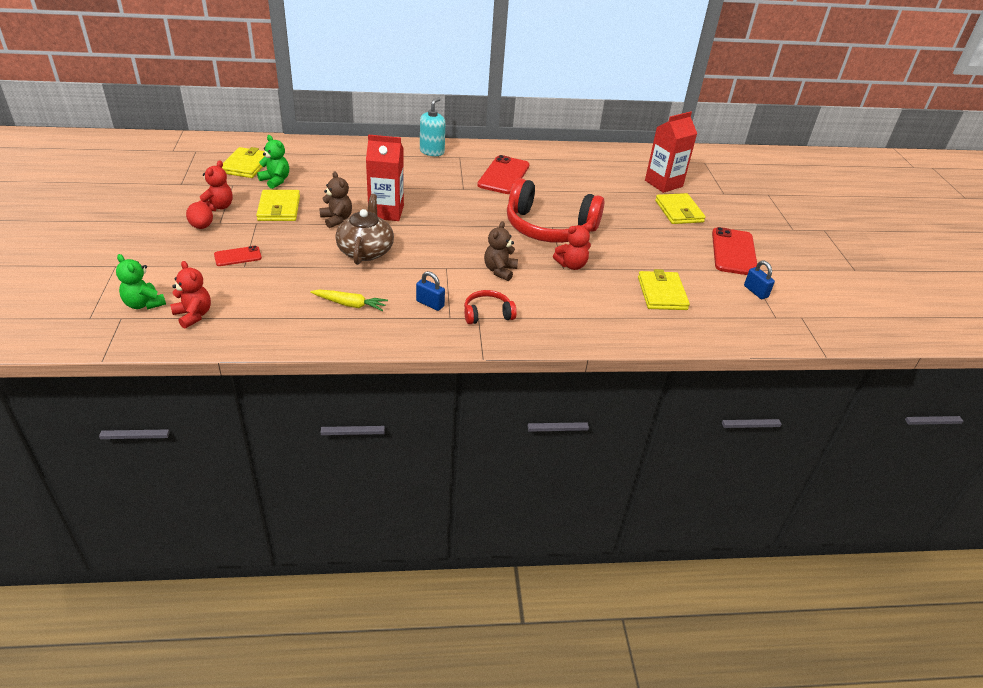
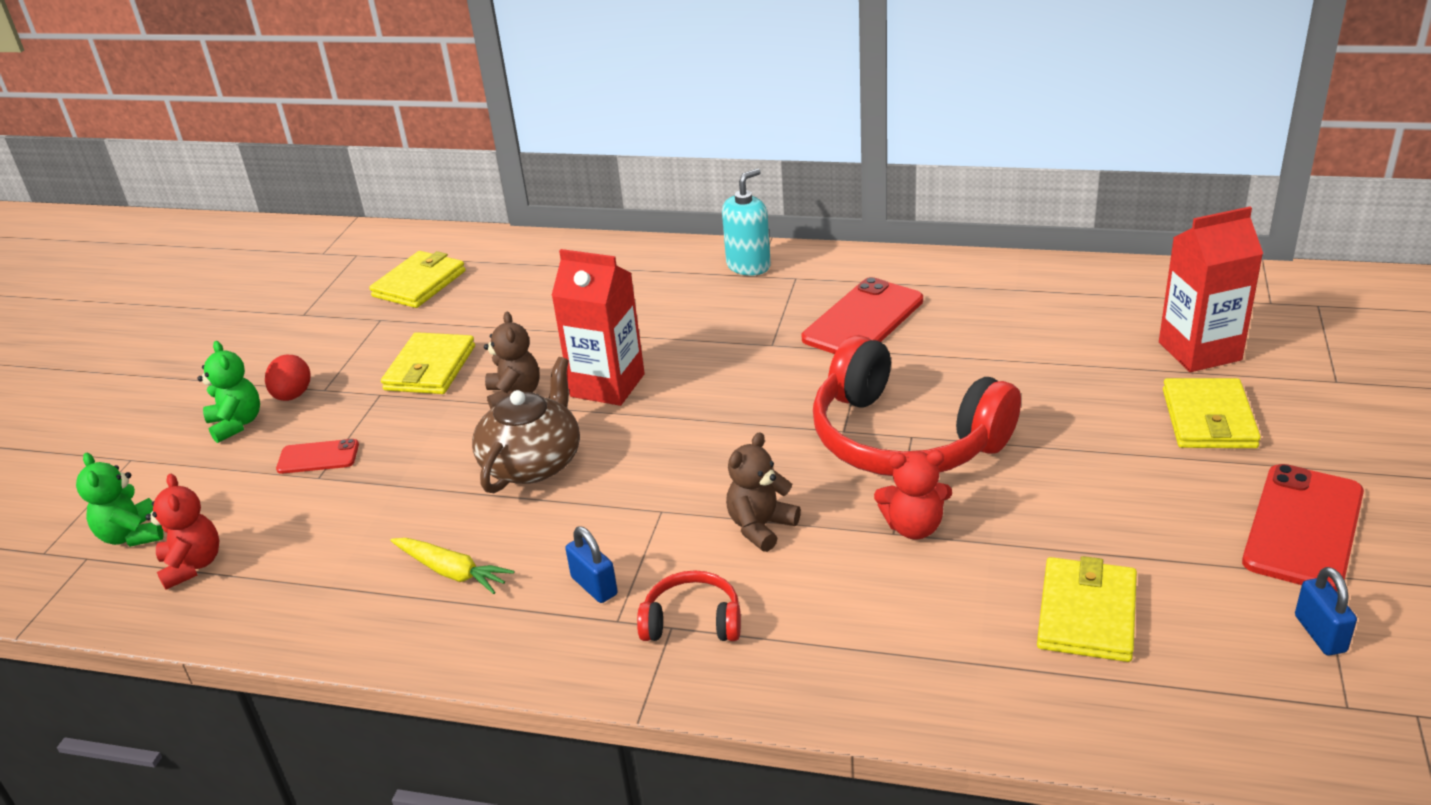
camera: 25 degrees right, 5 degrees down
red teddy bear [199,160,233,211] -> none
green teddy bear [257,135,289,189] -> green teddy bear moved to [197,341,260,443]

